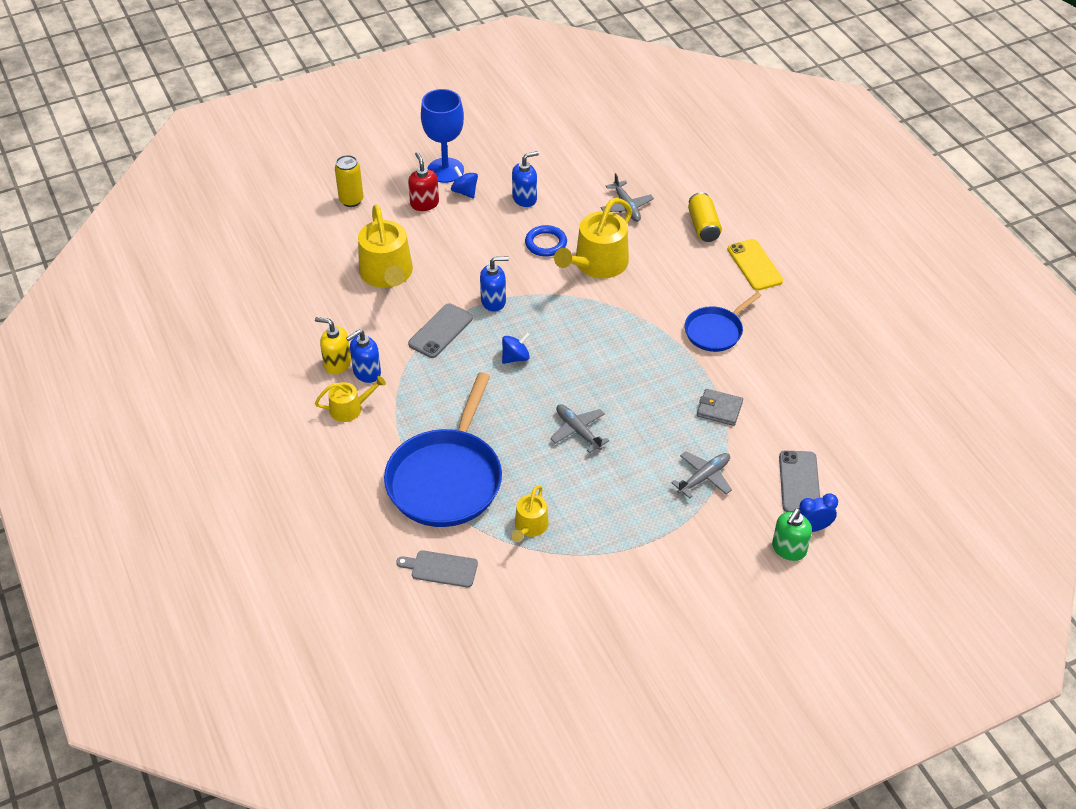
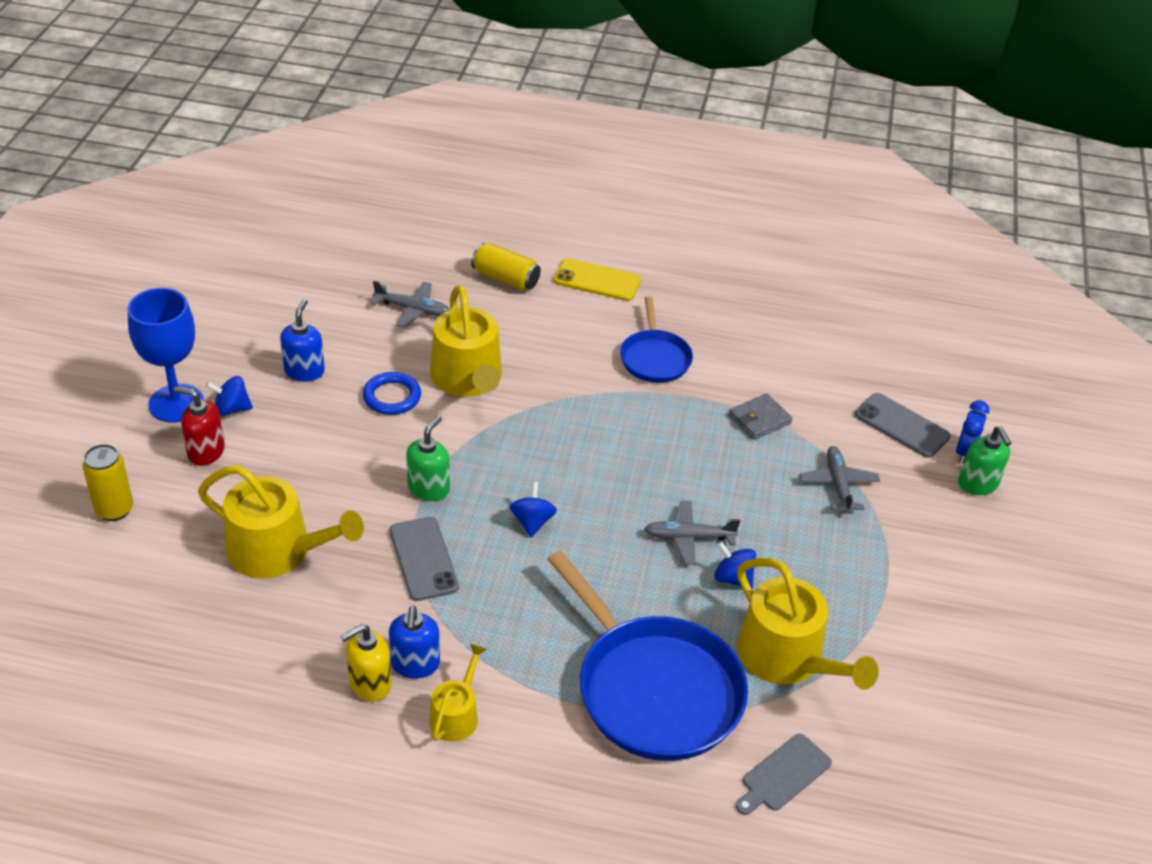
camera: 55 degrees left, 5 degrees down
blue soap dispenser [480,256,509,312] -> green soap dispenser [406,416,450,501]
yellow watering can [511,485,549,542] -> yellow watering can [737,558,879,689], size x1.84
none -> blue spinning top [714,541,756,588]

